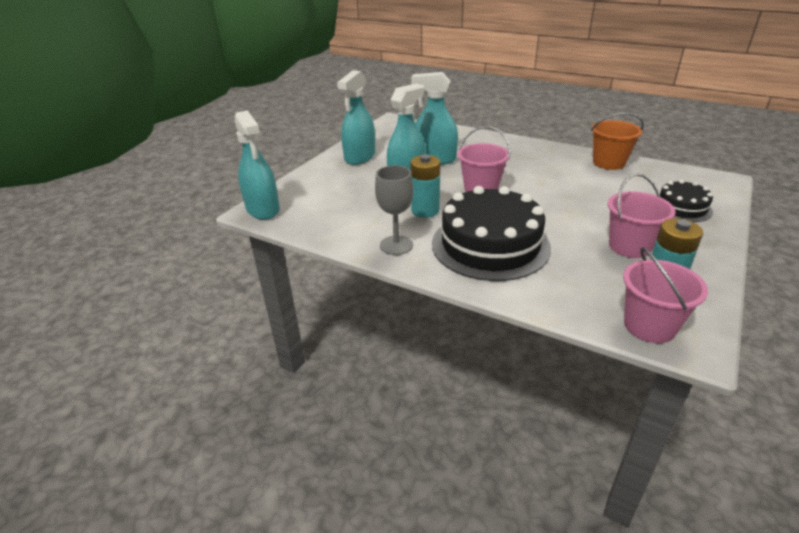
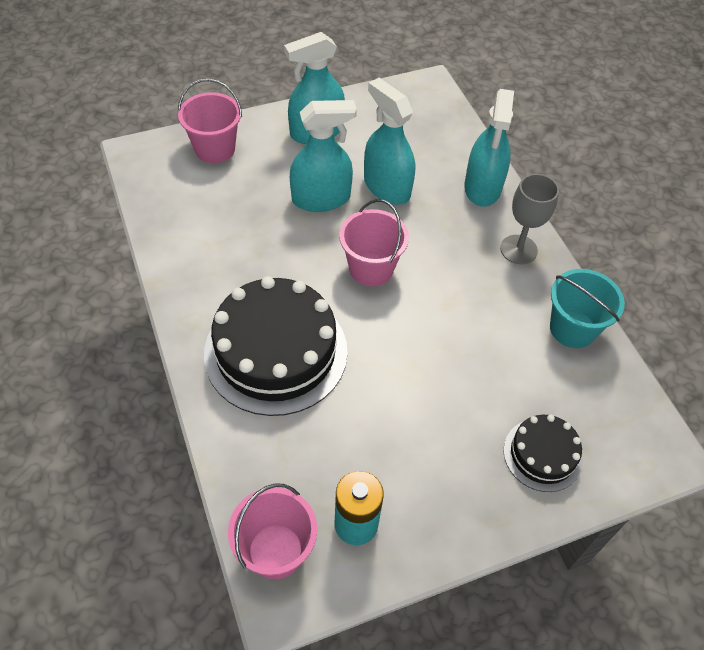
camera: 35 degrees right, 20 degrees up
turquoise spray bottle [235,110,280,220] -> turquoise spray bottle moved to [464,89,514,207]
grey goblet [375,165,414,255] -> grey goblet moved to [500,174,559,264]
turquoise battery [410,154,440,218] -> none
orange bucket [591,113,644,170] -> turquoise bucket [550,269,625,348]
pink bucket [608,173,676,258] -> pink bucket moved to [178,79,242,163]

